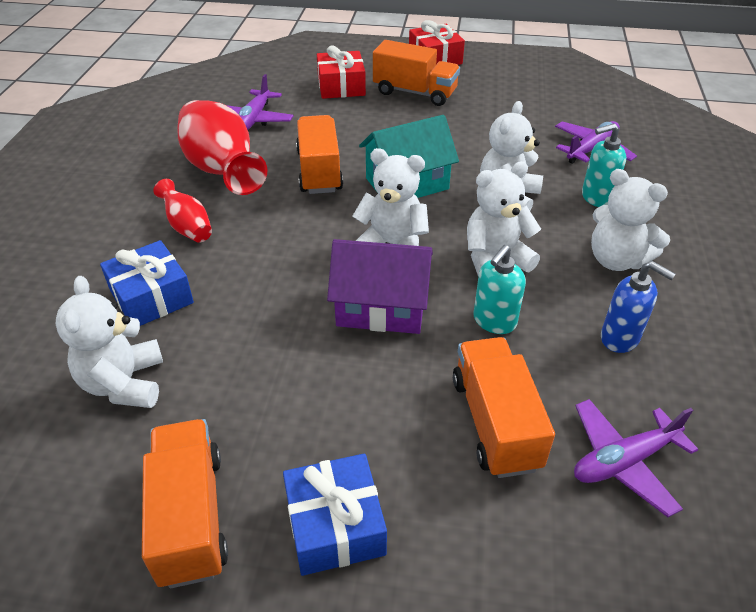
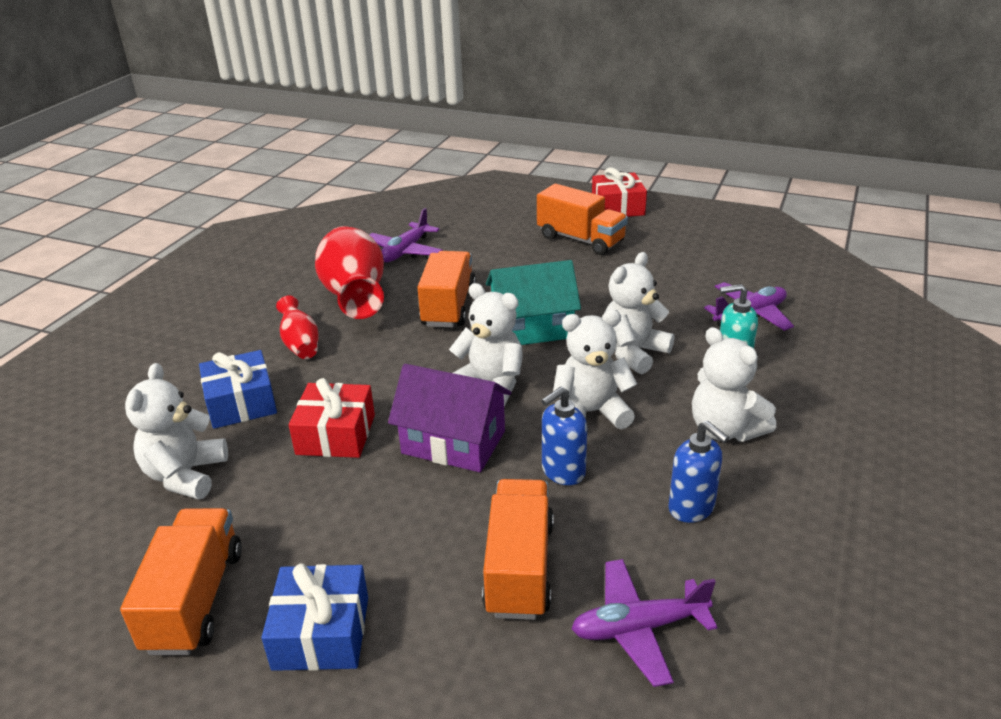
camera: 15 degrees right, 10 degrees down
red gift [317,45,366,99] -> red gift moved to [289,378,375,458]
turquoise soap dispenser [473,245,526,334] -> blue soap dispenser [541,387,587,485]

